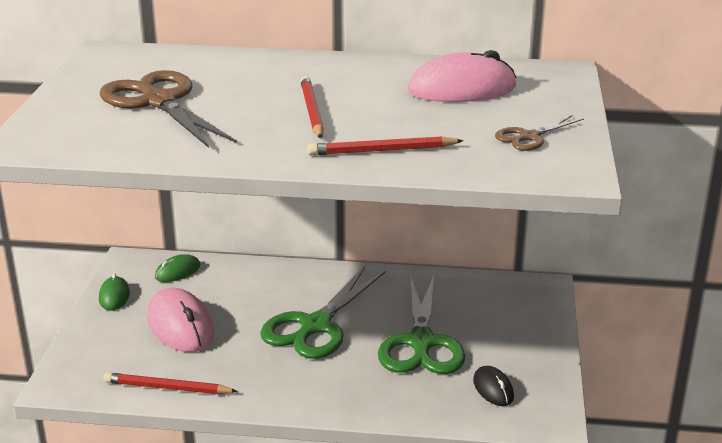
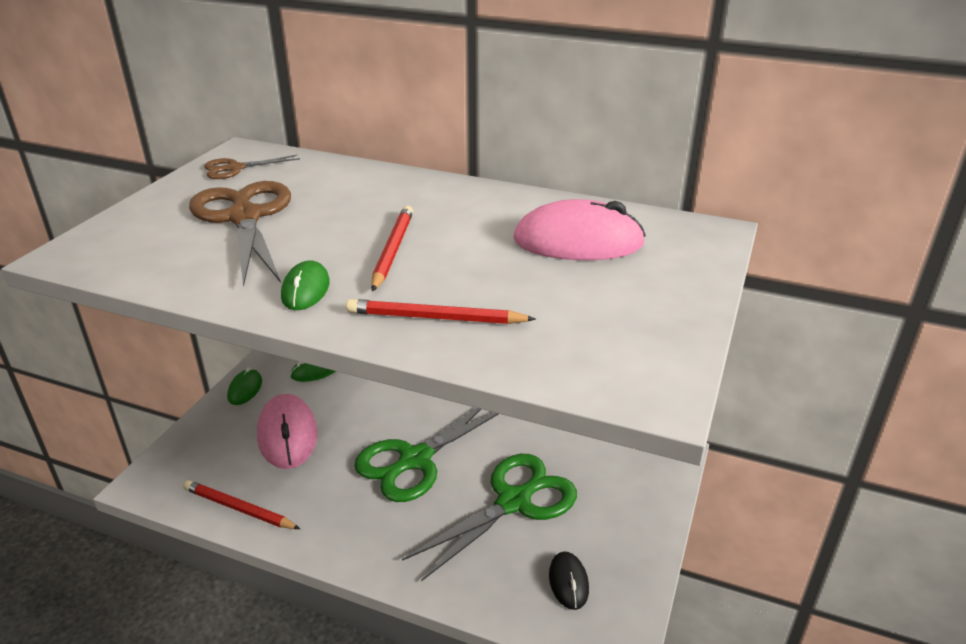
camera: 15 degrees right, 5 degrees up
green scissors [378,276,465,374] -> green scissors turned 150 degrees counterclockwise [402,454,577,582]
brown scissors [495,115,584,151] -> brown scissors moved to [204,155,300,179]
none -> green mouse [281,260,330,310]

